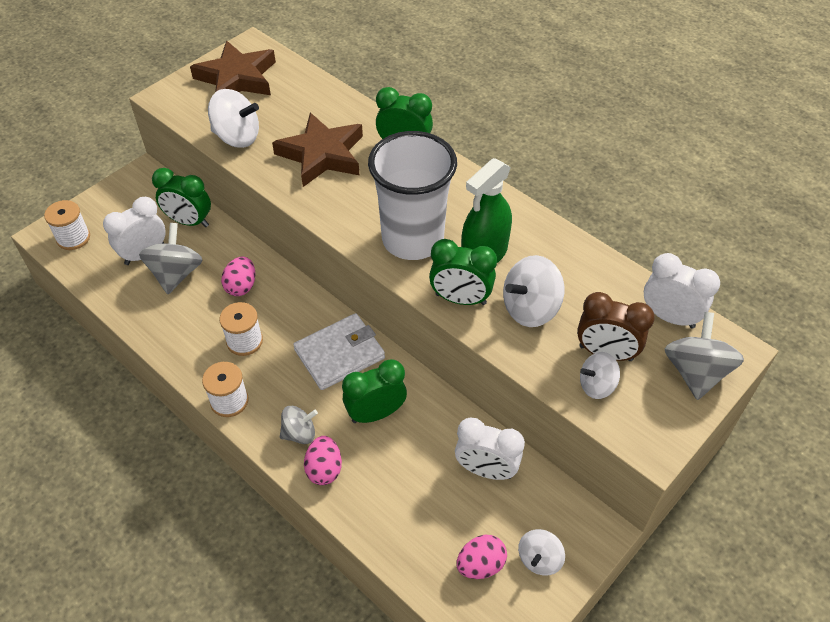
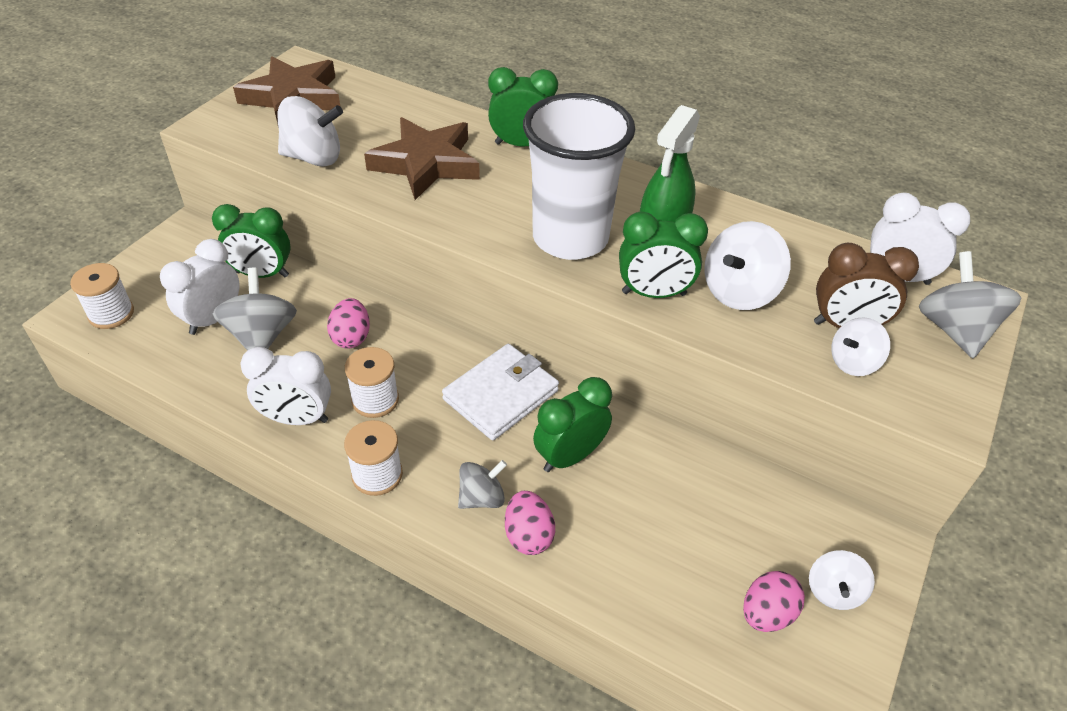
camera: 15 degrees left, 5 degrees down
white clock [455,418,525,480] -> white clock moved to [240,347,331,425]

